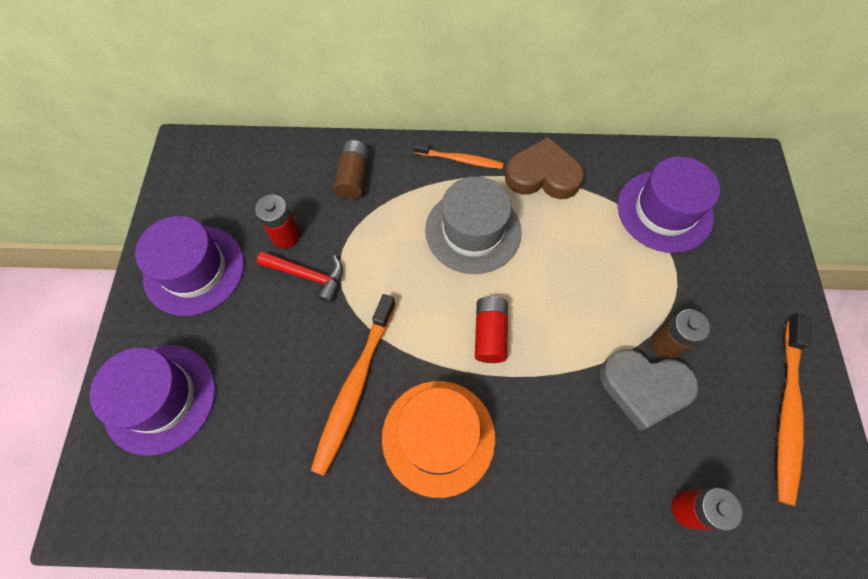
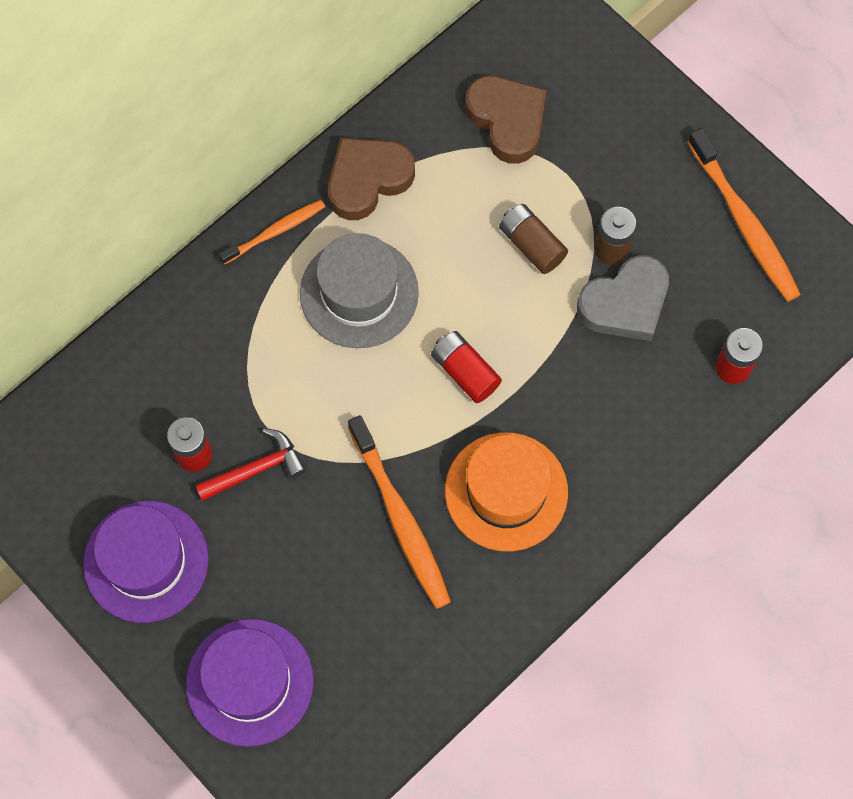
camera: 45 degrees left, 5 degrees up
brown battery [334,140,369,199] -> brown battery moved to [499,204,568,274]
purple hat [618,156,720,253] -> brown heart [465,75,547,164]

